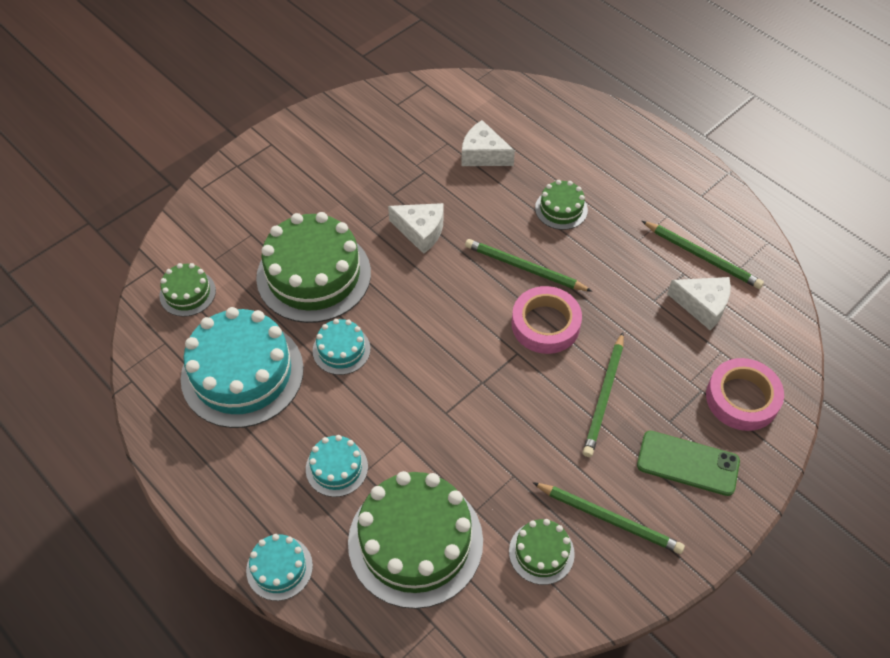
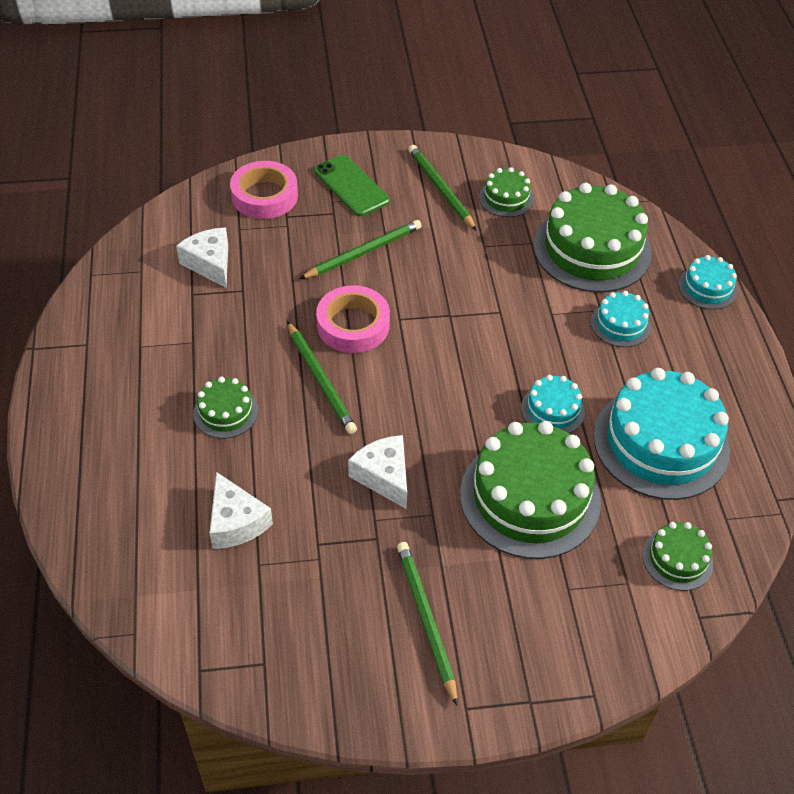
camera: 145 degrees left, 5 degrees down
green pencil [642,221,764,289] -> green pencil moved to [397,542,458,706]

